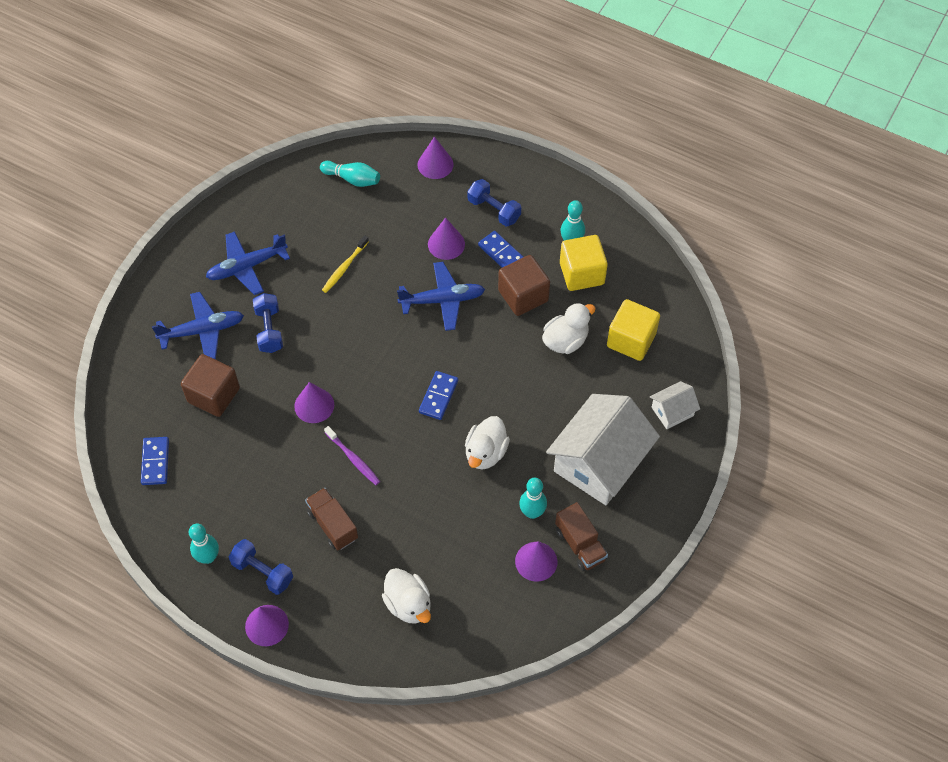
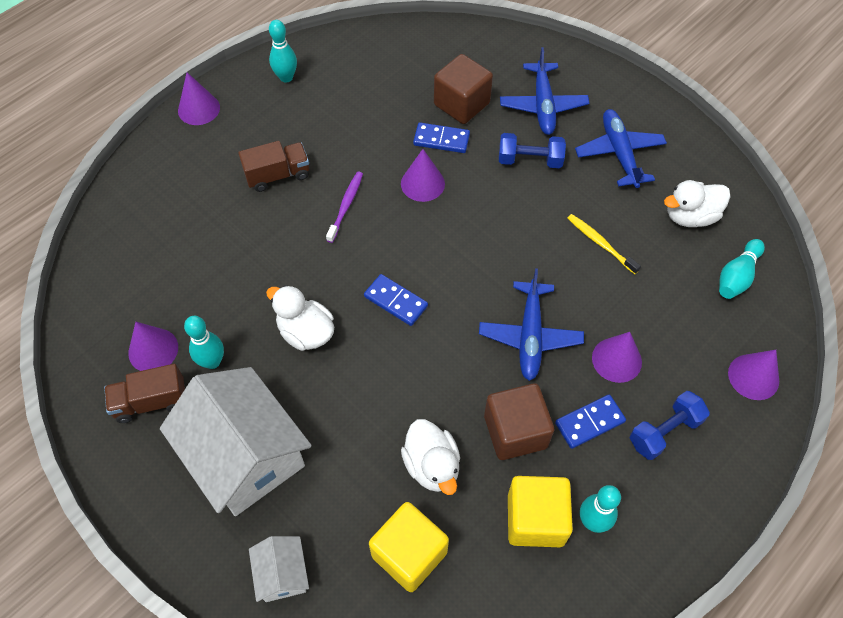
camera: 105 degrees right, 0 degrees up
blue domino [141,437,169,485] -> blue domino moved to [413,122,470,153]
blue dumbbell [229,539,293,595] -> none
purple toothbrush [324,426,380,485] -> purple toothbrush turned 135 degrees clockwise [326,172,363,243]
white duck [382,568,431,623] -> white duck moved to [664,180,730,227]

